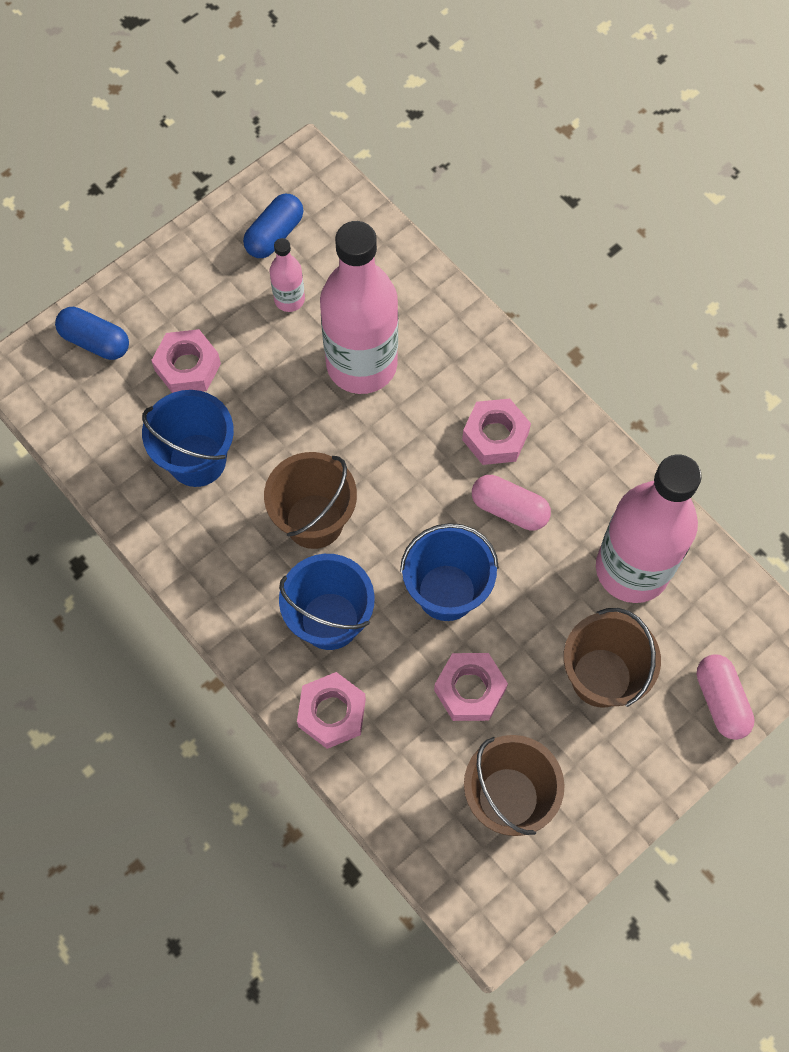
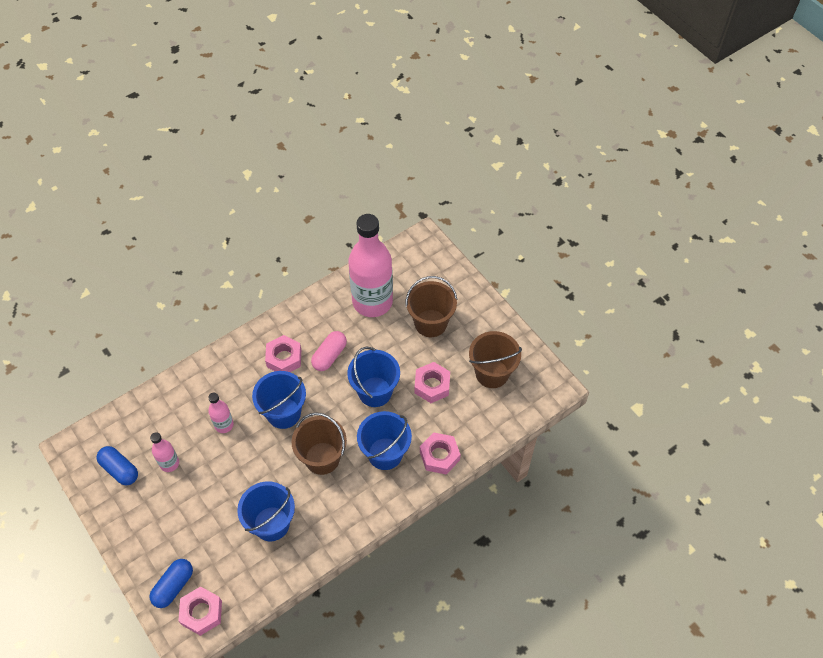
camera: 85 degrees left, 10 degrees down
pink nut [151,329,221,393] -> pink nut moved to [178,586,222,636]
pink bottle [320,221,398,394] -> pink bottle [208,393,234,433], size x0.44
pink capsule [696,654,755,740] -> none
none -> blue bucket [252,371,306,429]

